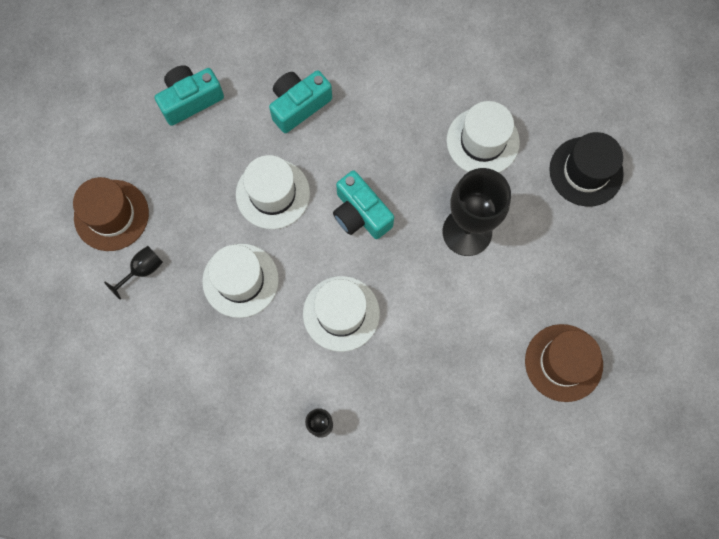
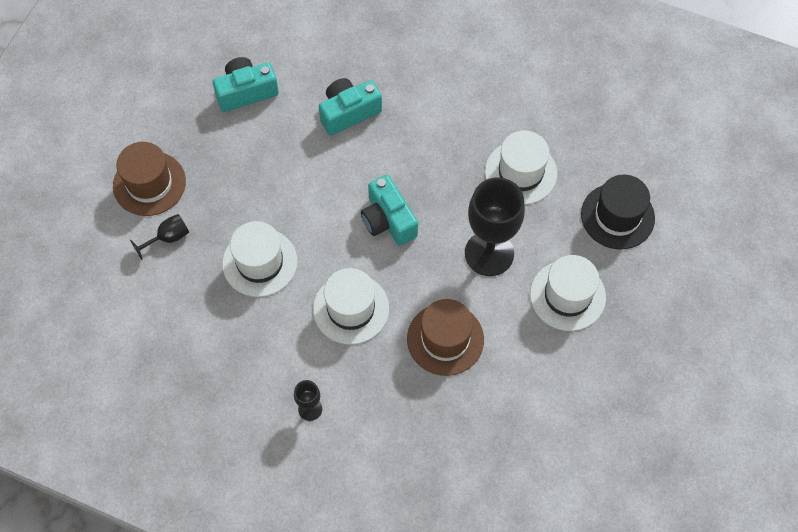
camera: 10 degrees right, 10 degrees down
white hat [236,155,310,229] -> white hat moved to [530,255,606,331]
brown hat [525,324,603,402] -> brown hat moved to [407,299,484,376]

